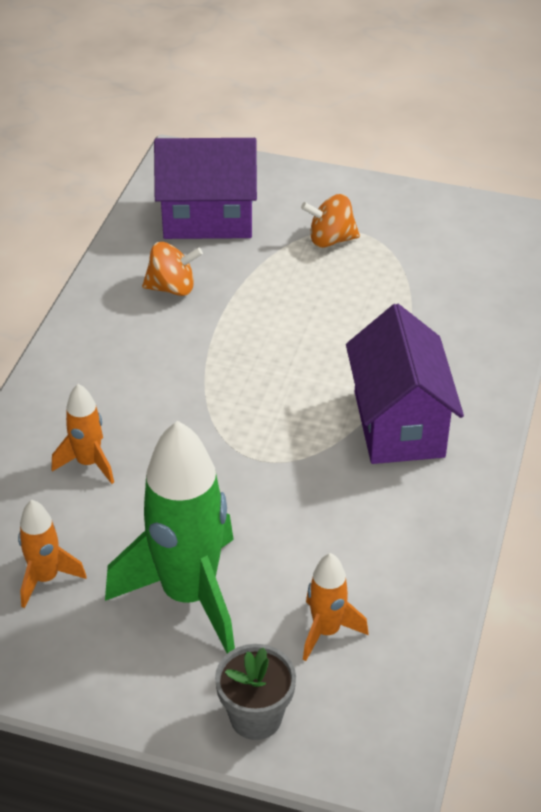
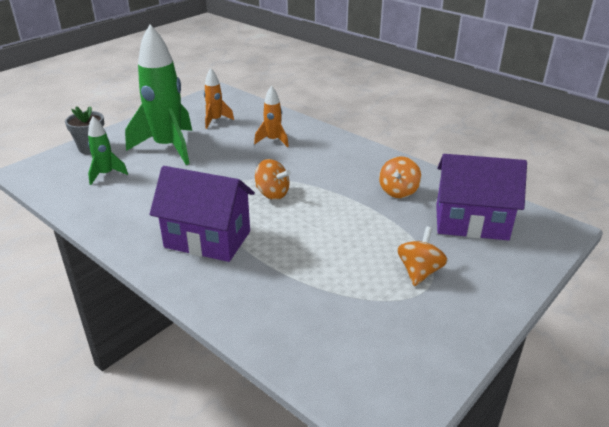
camera: 115 degrees right, 10 degrees down
purple house [154,138,257,239] -> purple house turned 75 degrees clockwise [436,154,527,241]
orange rocket [303,553,368,661] -> green rocket [88,116,128,185]
none -> orange spinning top [255,159,291,200]

